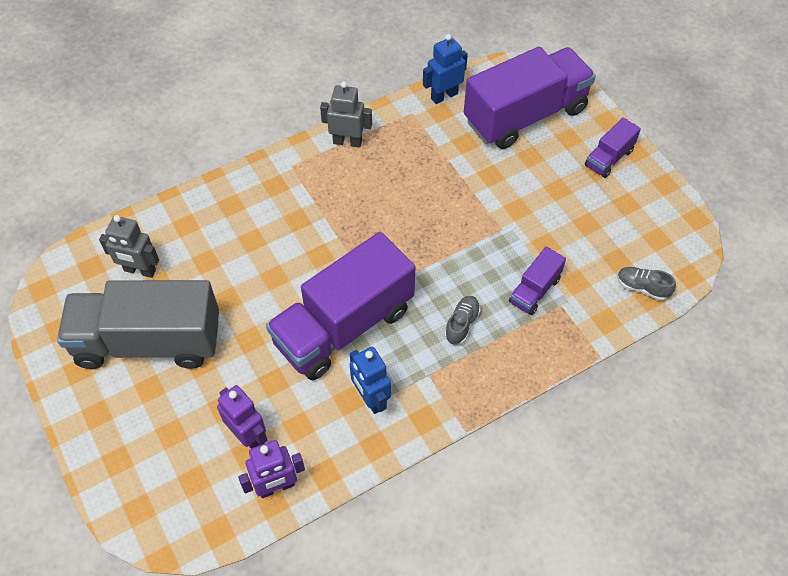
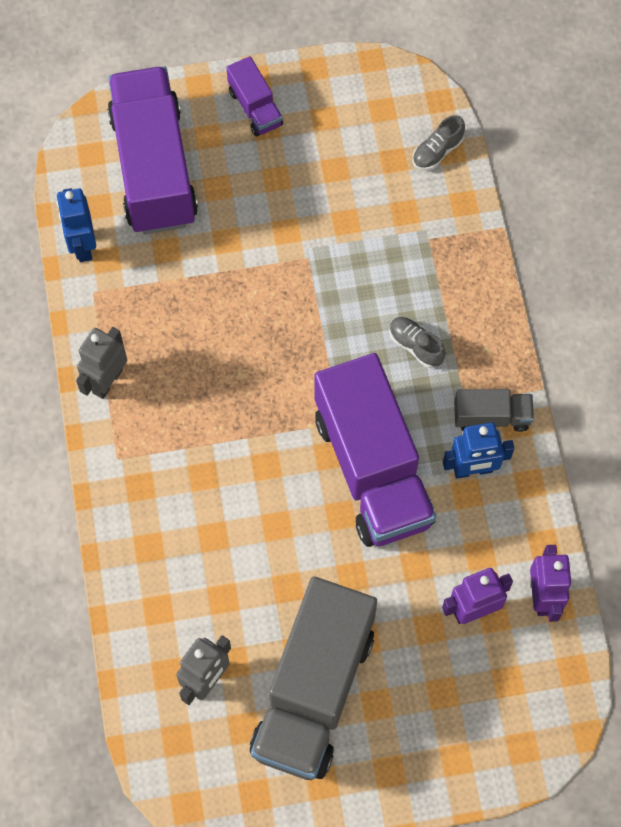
camera: 70 degrees left, 10 degrees up
purple truck [509,247,566,315] -> none
none -> grey truck [454,389,534,432]

